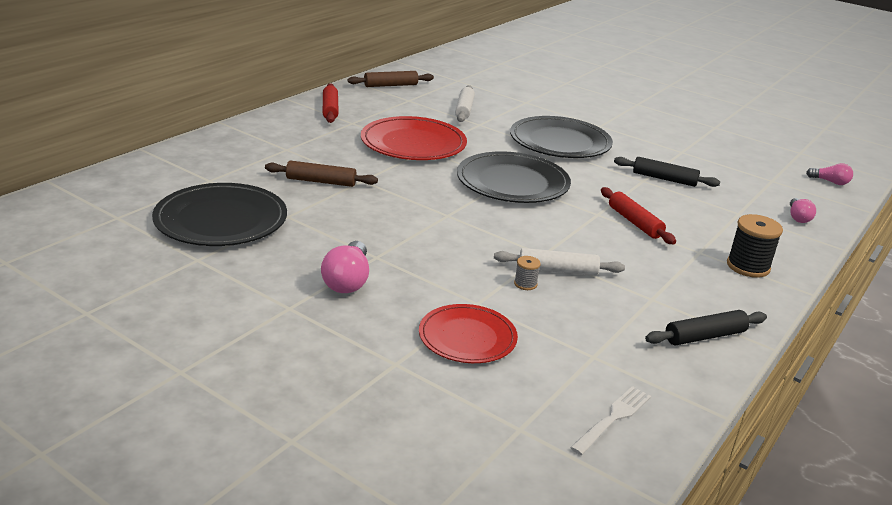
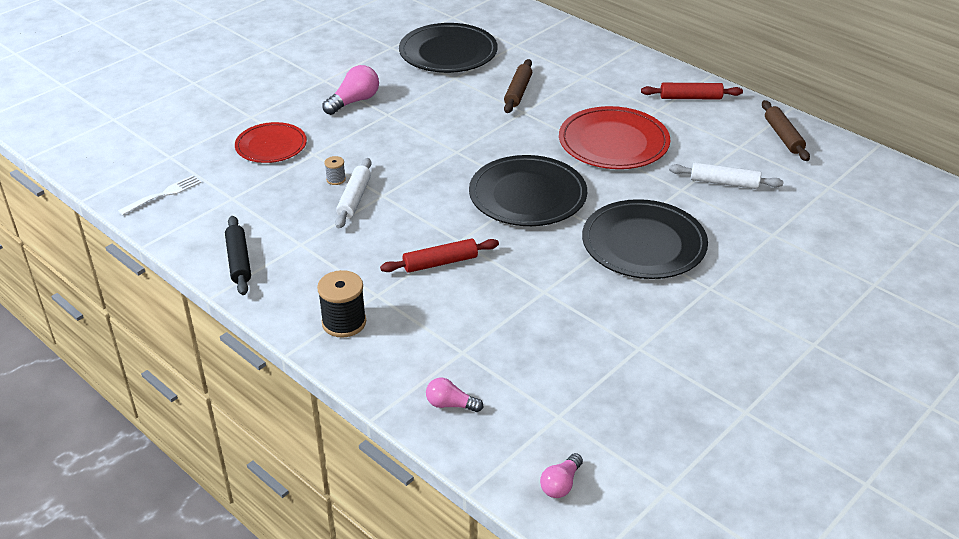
camera: 100 degrees right, 10 degrees up
pink light bulb [321,241,369,293] -> pink light bulb turned 120 degrees clockwise [322,65,379,115]
white fork [570,386,651,455] -> white fork turned 90 degrees counterclockwise [118,175,201,216]
black rolling pin [614,157,720,187] -> none

